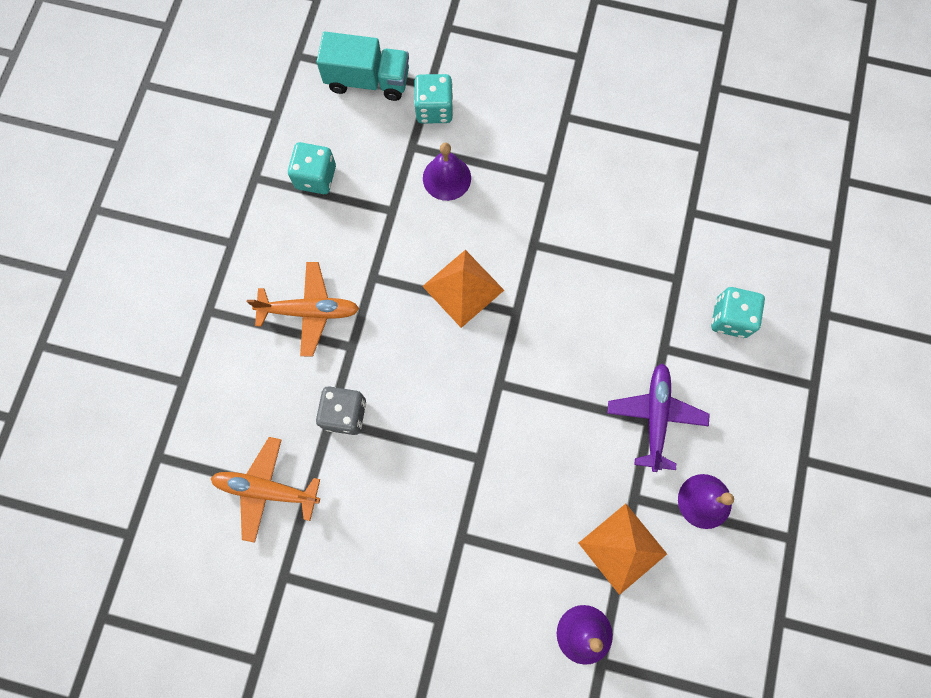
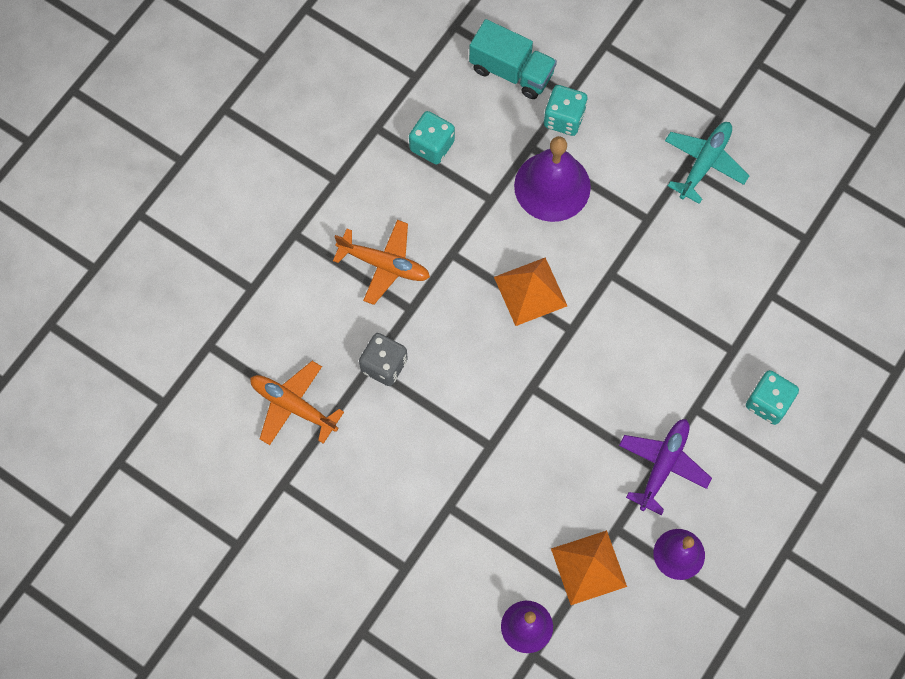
camera: 20 degrees right, 5 degrees down
purple bell [423,143,471,201] -> purple bell [514,136,591,222], size x1.60
none -> turquoise plane [665,122,750,204]

